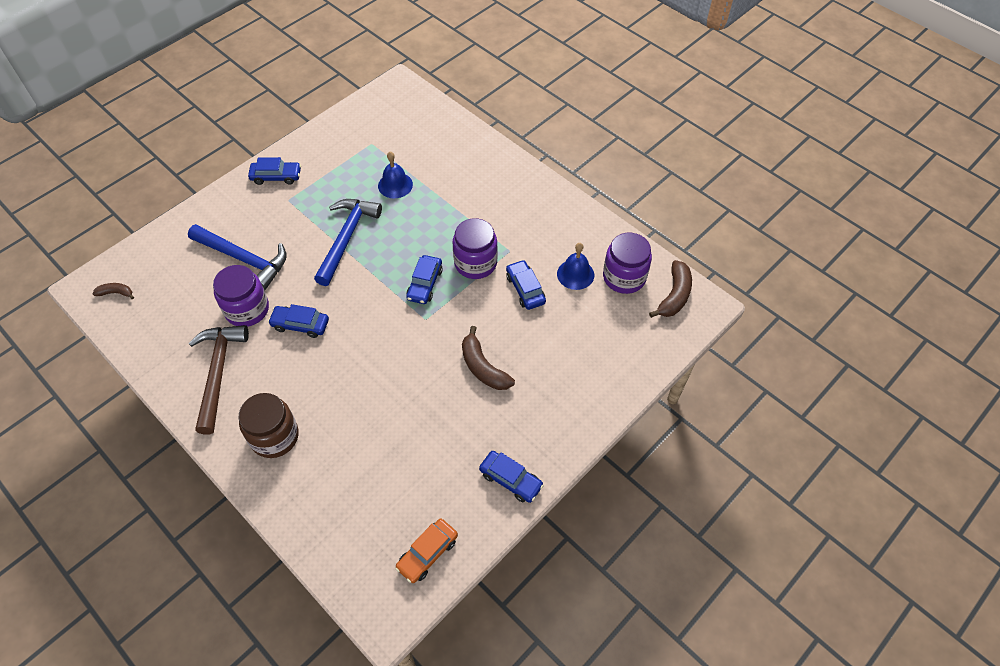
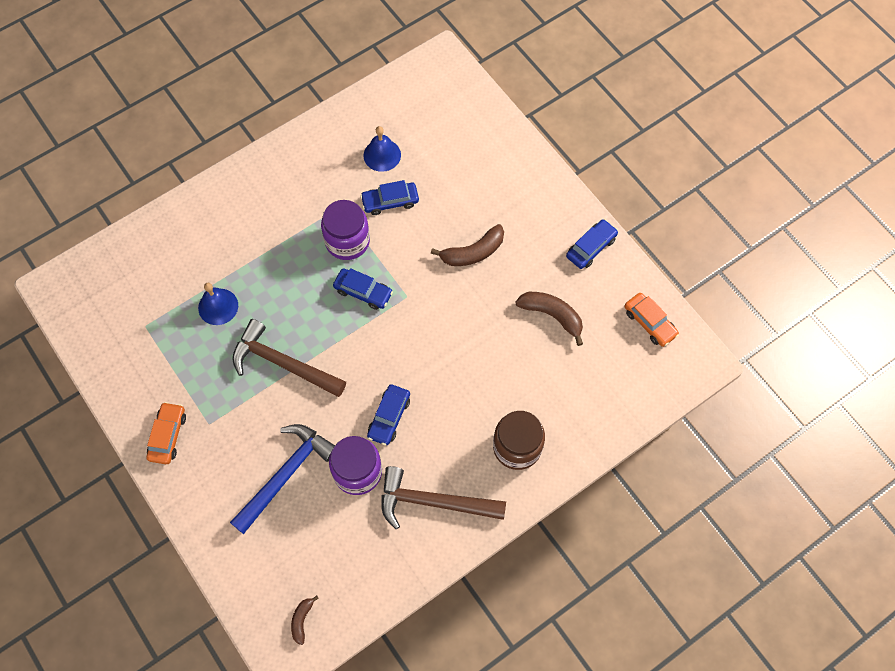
camera: 80 degrees left, 10 degrees up
blue car [248,157,301,185] -> orange car [147,402,186,464]
blue hammer [314,199,382,286] -> brown hammer [232,319,346,397]
purple jar [603,233,652,294] -> none
brown banana [649,260,692,318] -> brown banana moved to [515,292,583,346]

